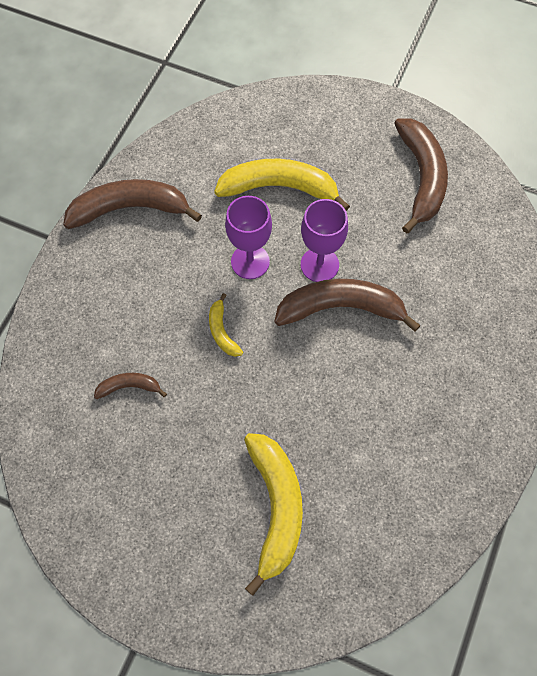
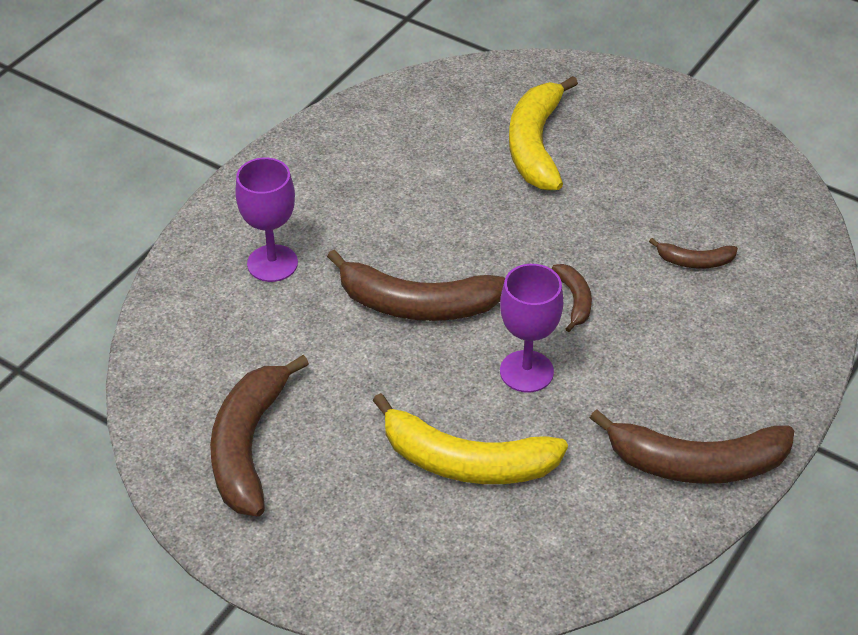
camera: 170 degrees left, 20 degrees down
yellow banana [209,293,243,357] -> brown banana [552,264,592,332]
purple goblet [301,199,348,282] -> purple goblet moved to [235,157,298,282]

